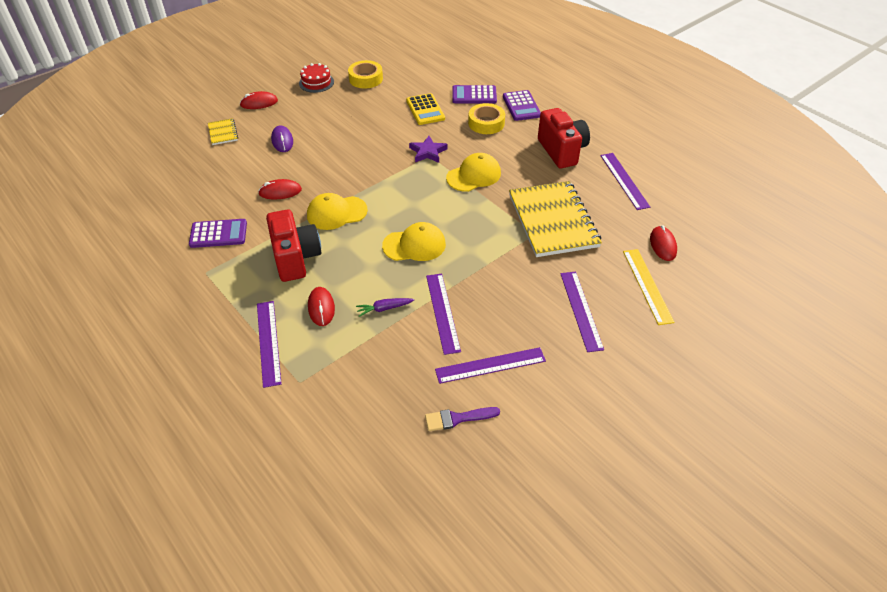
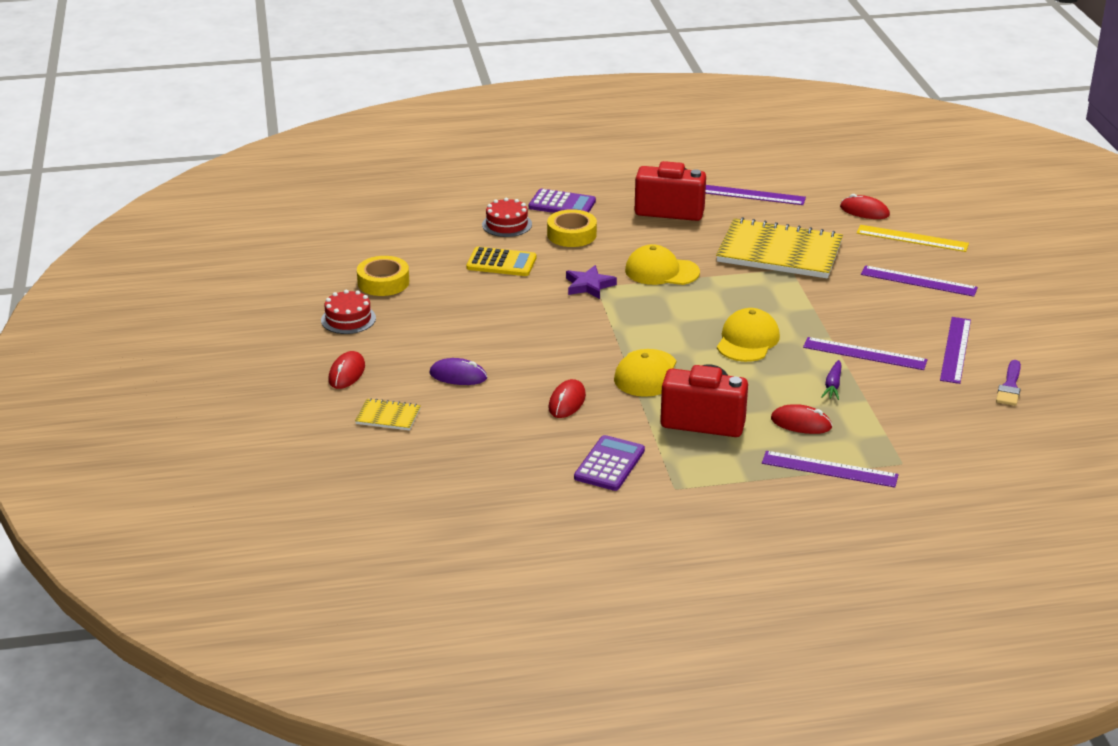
camera: 60 degrees left, 15 degrees down
yellow cap [446,153,501,192] -> yellow cap turned 75 degrees counterclockwise [625,244,700,285]
purple calculator [452,85,497,104] -> red cake [482,198,532,237]

